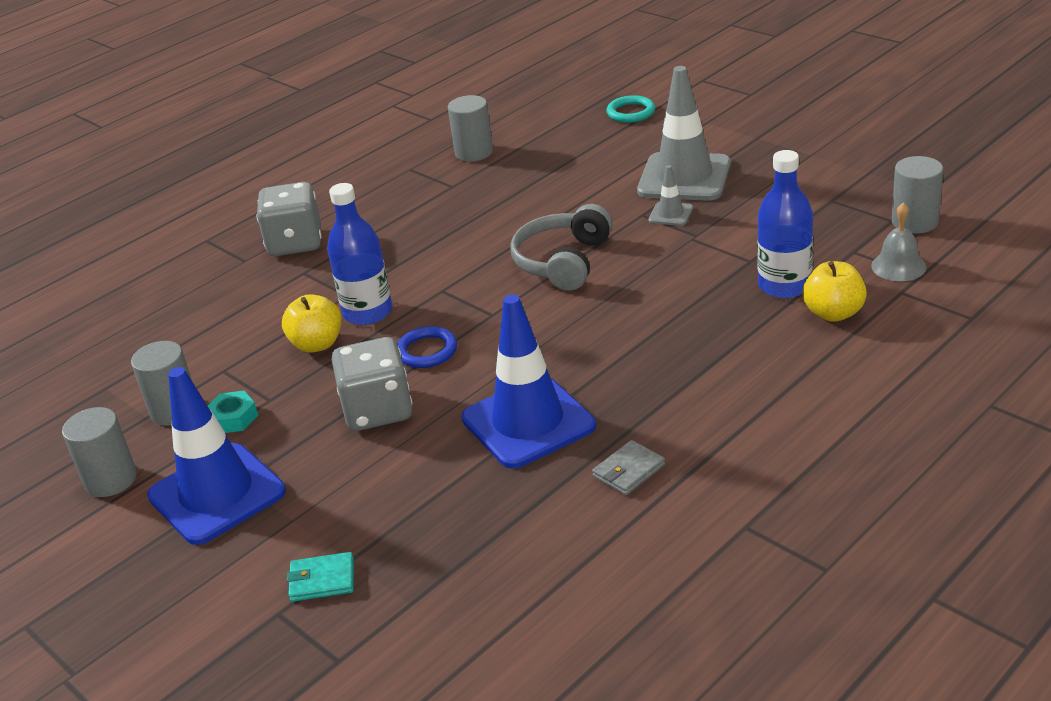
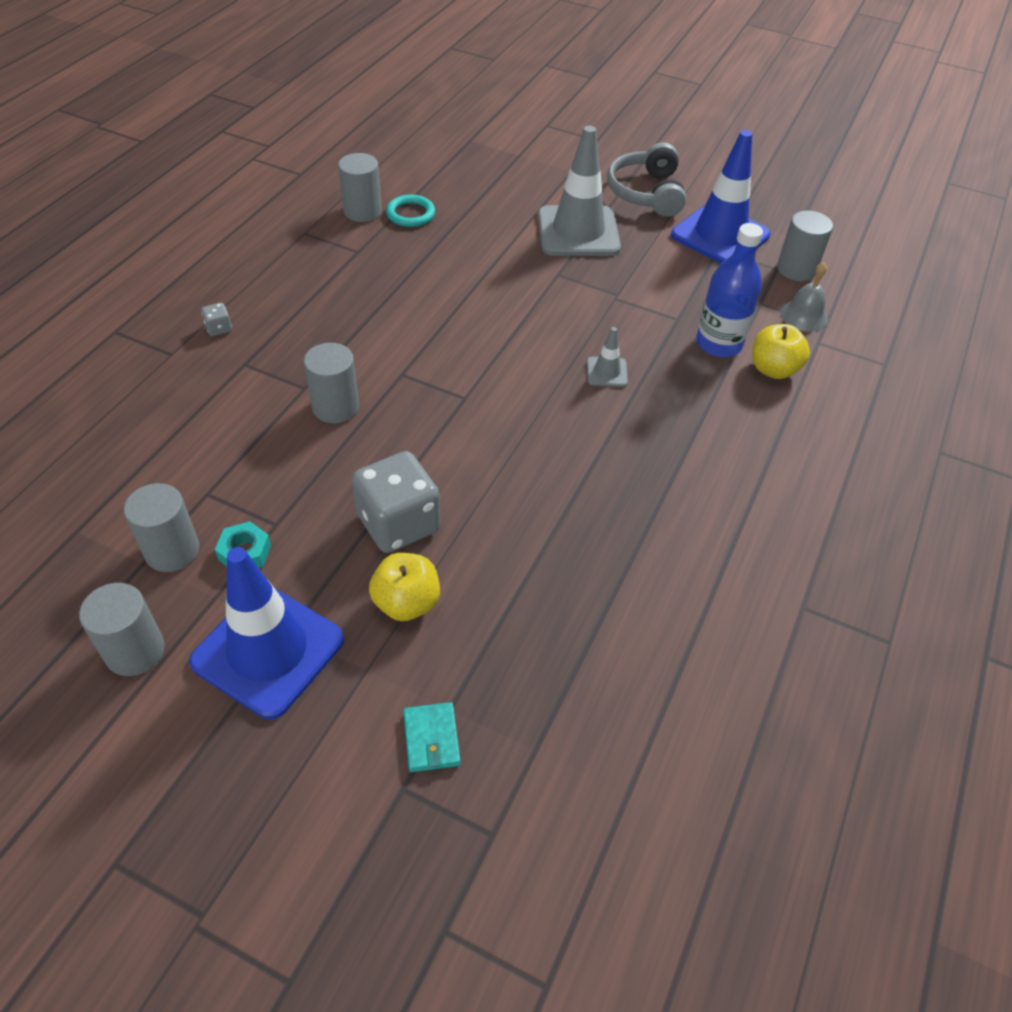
camera: 25 degrees left, 15 degrees up
grey dice [256,182,321,256] -> grey dice [201,303,232,336], size x0.41
yellow apple [282,294,342,353] -> yellow apple moved to [369,553,440,621]
turquoise wallet [287,552,354,602] -> turquoise wallet turned 75 degrees counterclockwise [403,702,461,772]
blue bottle [327,183,392,325] -> grey cylinder [304,343,359,423]
blue ring [397,326,457,368] -> none
blue traffic cone [462,294,596,469] -> blue traffic cone moved to [671,130,770,264]
grey headphones [510,204,613,291] -> grey headphones moved to [607,142,686,217]
grey wallet [592,440,665,495] -> none
turquoise ring [606,95,655,123] -> turquoise ring moved to [386,195,435,227]
grey traffic cone [648,165,693,226] -> grey traffic cone moved to [587,327,628,387]

